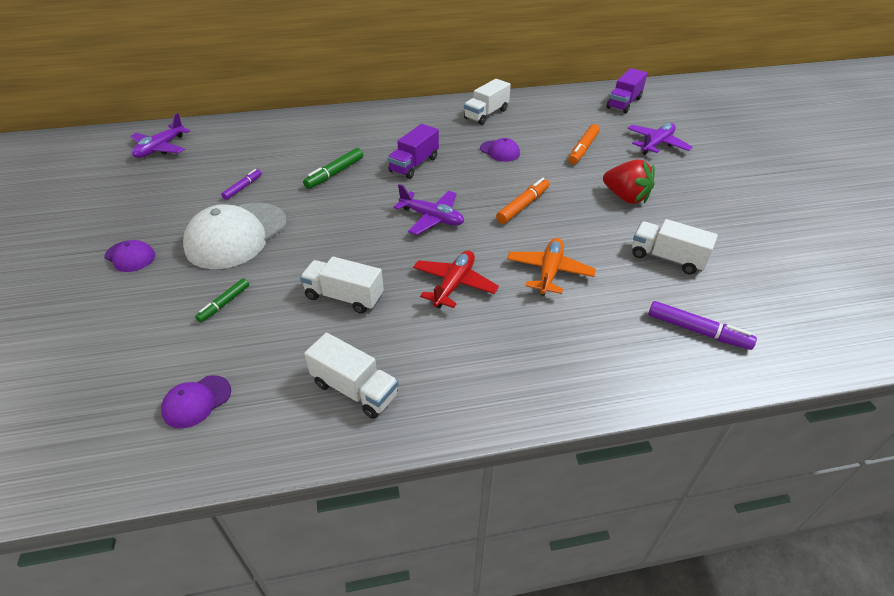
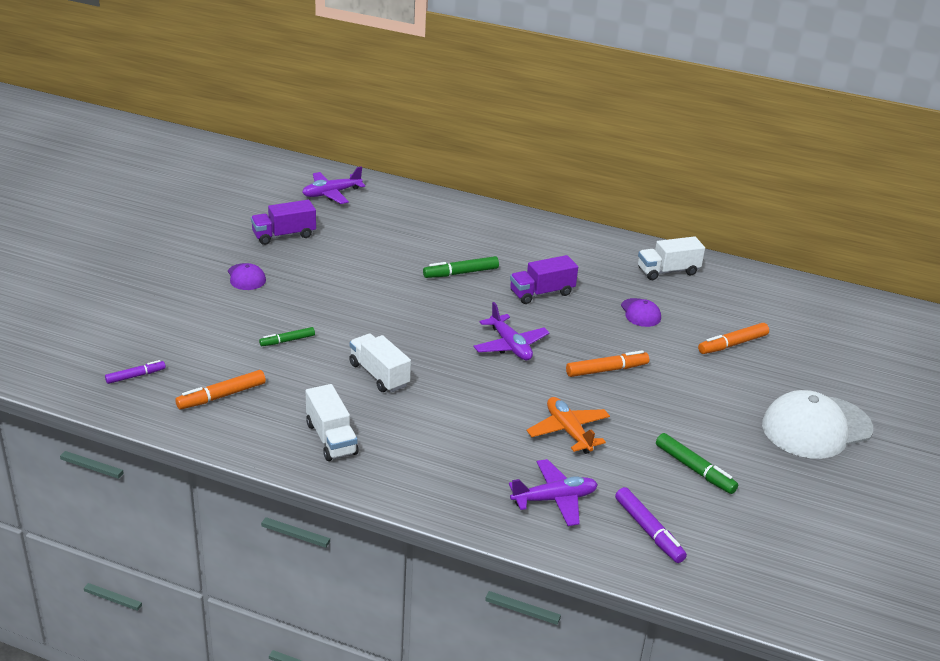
camera: 30 degrees right, 10 degrees down
purple cap [161,375,231,428] -> orange marker [175,370,266,409]
white cap [183,203,287,269] -> white cap moved to [762,390,873,459]
purple marker [221,169,261,200] -> purple marker moved to [105,360,166,384]
red plane [413,250,499,308] -> none
orange plane [507,238,596,296] -> orange plane turned 75 degrees counterclockwise [526,397,610,454]
red strawberry [603,159,655,204] -> none
purple truck [606,68,647,113] -> purple truck moved to [251,200,316,245]
purple plane [627,123,693,155] -> purple plane moved to [509,459,598,526]
white truck [632,219,718,274] -> green marker [656,433,738,494]

